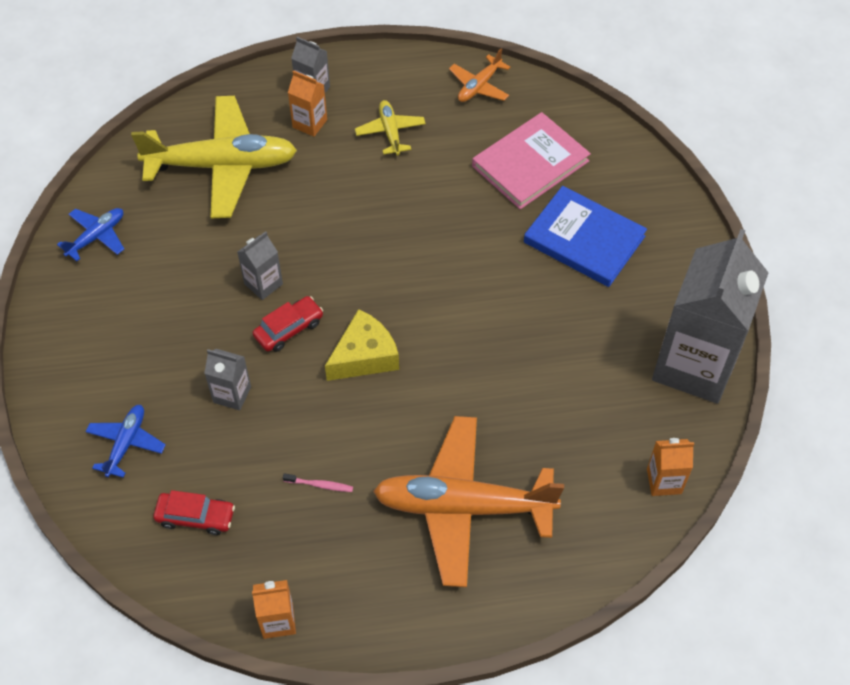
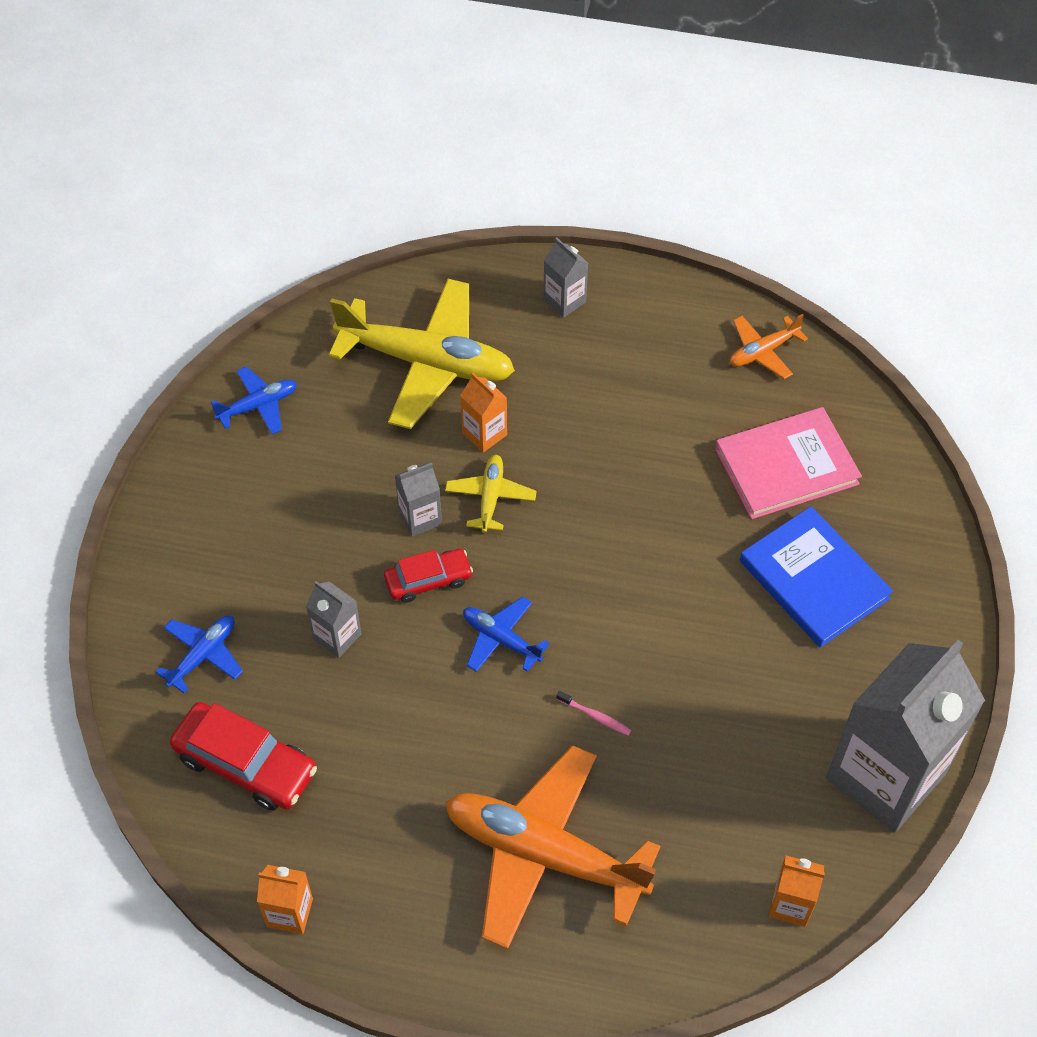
camera: 20 degrees right, 0 degrees up
red car [153,490,235,535] -> red car [170,702,317,811], size x1.60
pink toothbrush [283,473,353,492] -> pink toothbrush moved to [556,691,632,736]
orange carton [288,70,327,137] -> orange carton moved to [460,373,507,452]
yellow cheese [325,309,399,381] -> blue plane [463,597,550,672]
yellow plane [355,100,426,156] -> yellow plane moved to [445,455,537,533]

